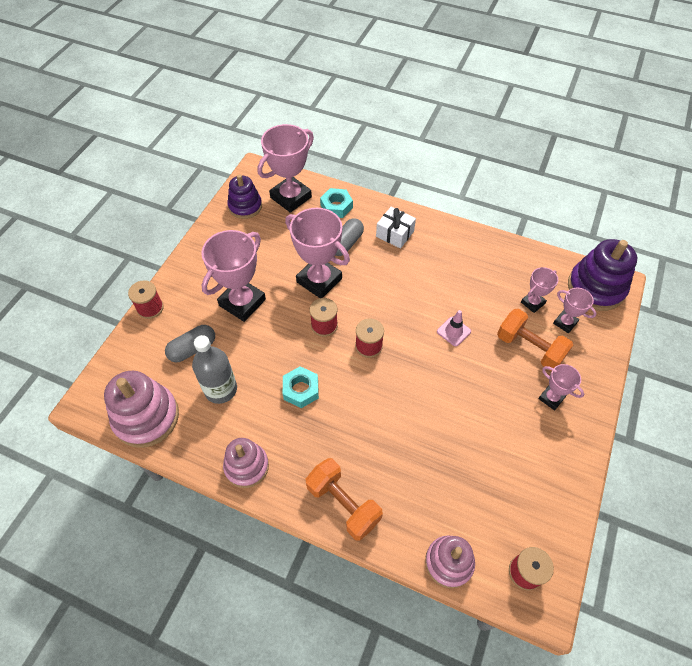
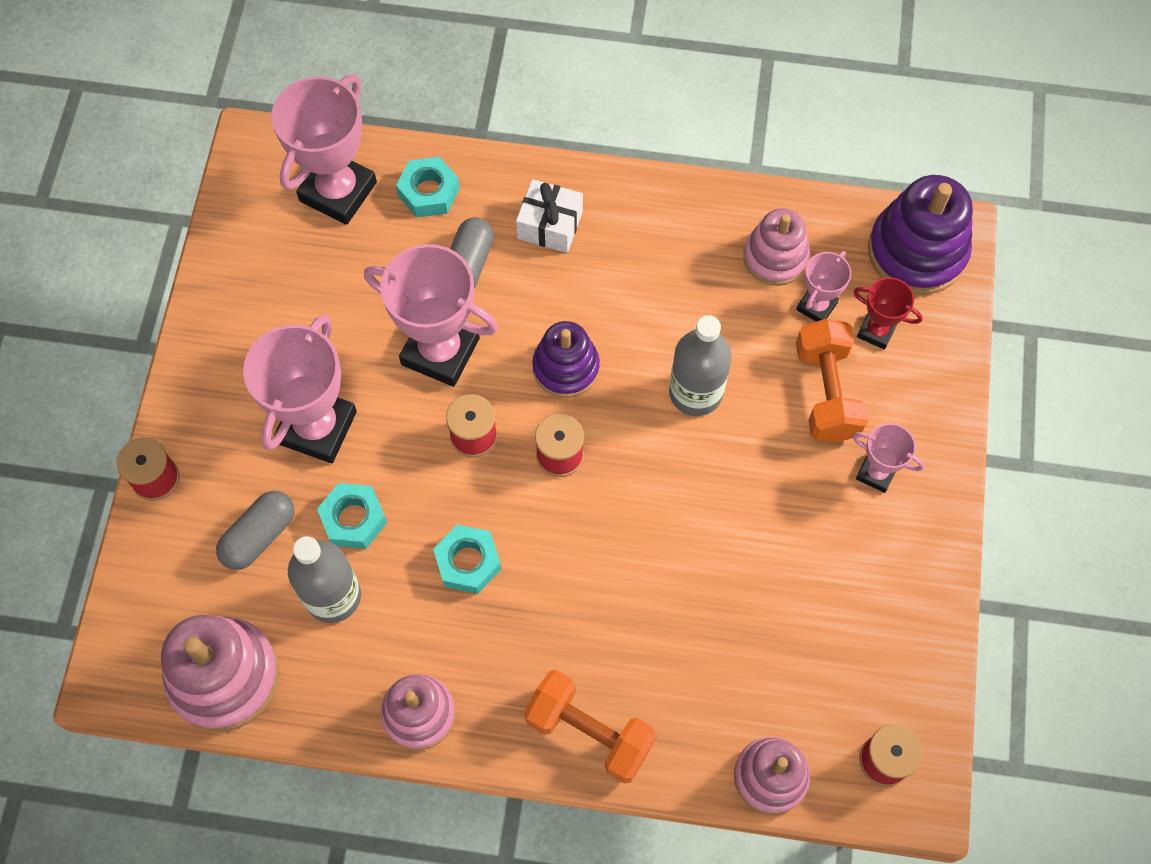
camera: 15 degrees left, 10 degrees up
purple stacking toy [227,174,262,219] -> purple stacking toy moved to [532,321,600,398]
pink traffic cone [437,310,471,346] -> grey bottle [669,315,732,416]
orange dumbbell [497,309,573,371] -> orange dumbbell turned 60 degrees clockwise [796,319,868,443]
pink trophy [553,288,597,333] -> red trophy [853,277,923,350]
none -> turquoise nut [317,483,387,549]
none -> pink stacking toy [743,208,810,286]

